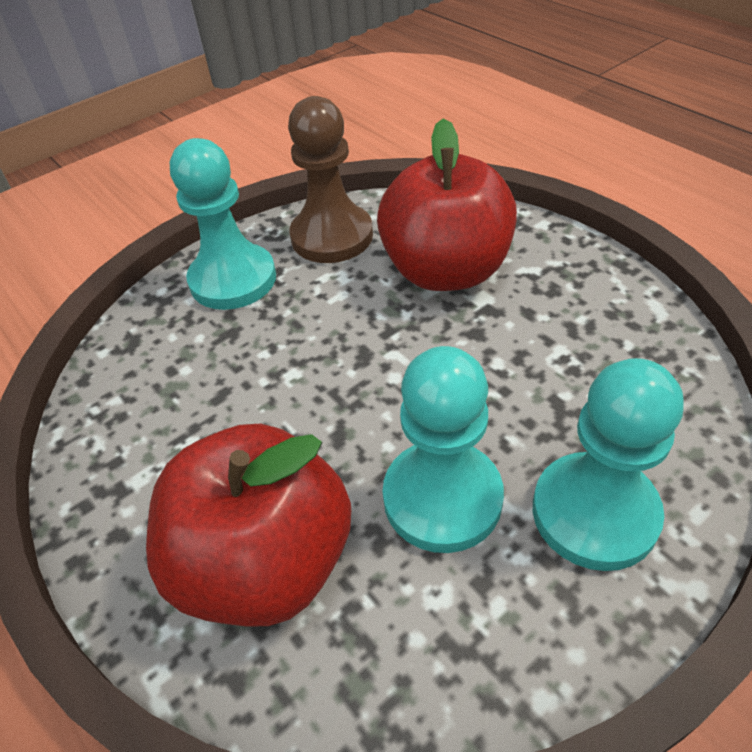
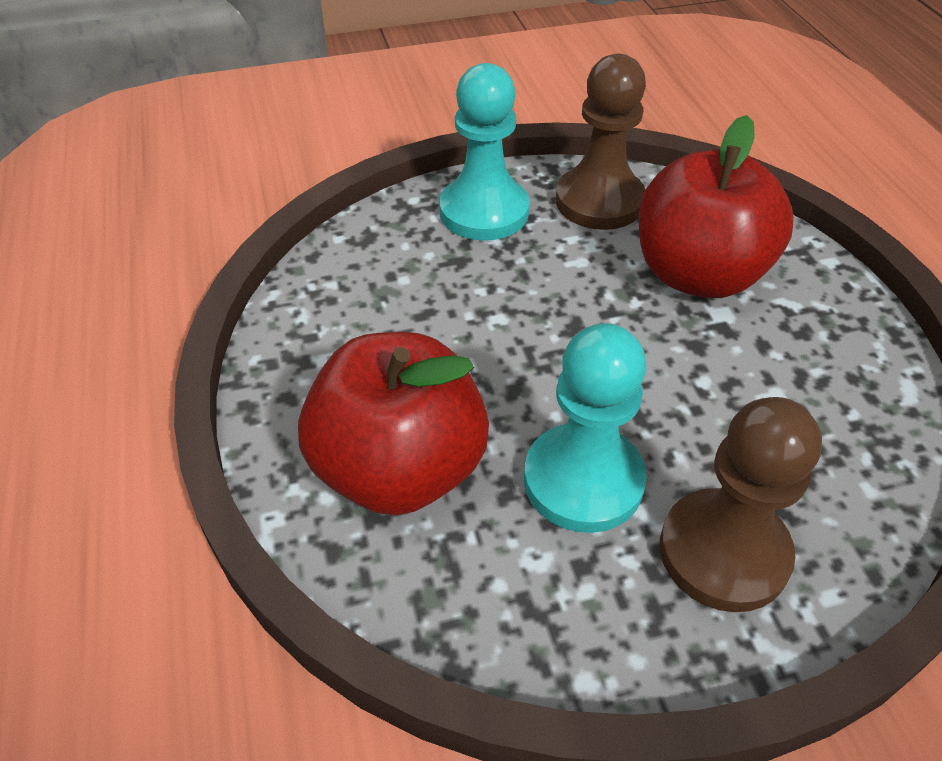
camera: 20 degrees right, 0 degrees up
turquoise pawn [533,358,684,571] -> brown pawn [660,397,822,612]

